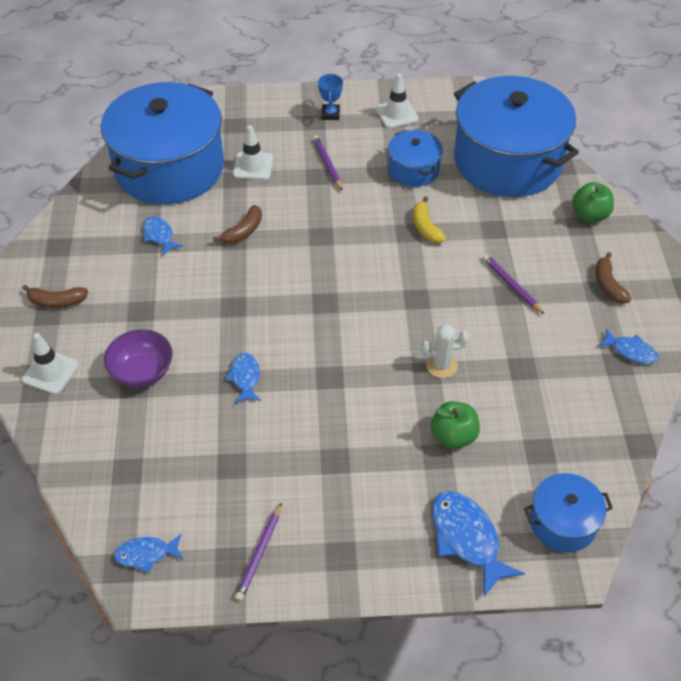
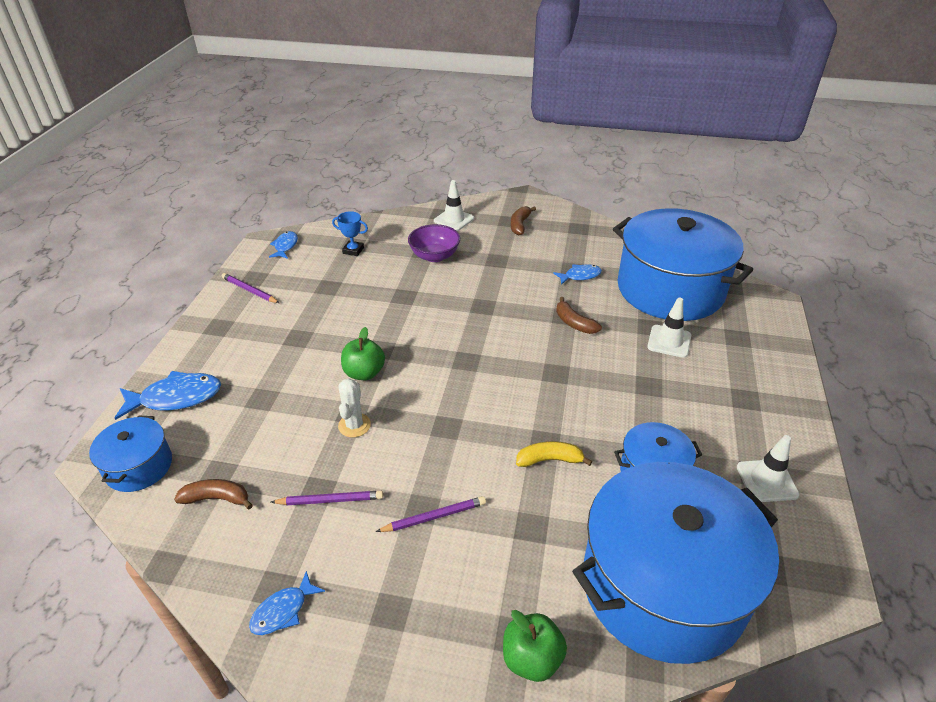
camera: 105 degrees right, 10 degrees down
blue fish [225,353,261,403] -> none
purple pencil [313,135,342,190] -> purple pencil moved to [271,491,383,505]
blue trophy [318,73,343,120] -> blue trophy moved to [332,211,368,256]
green apple [431,401,480,449] -> green apple moved to [341,327,385,380]
brown banana [595,252,631,304] -> brown banana moved to [174,479,253,509]

